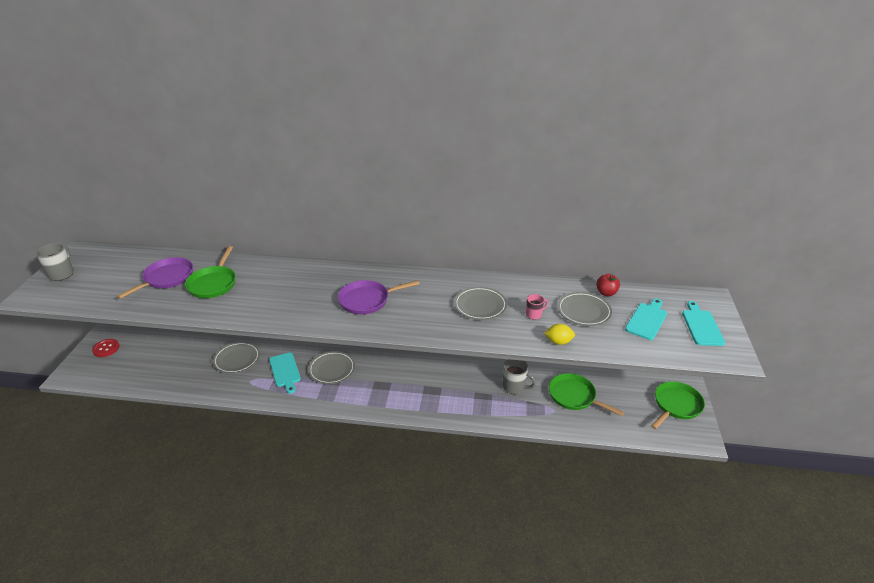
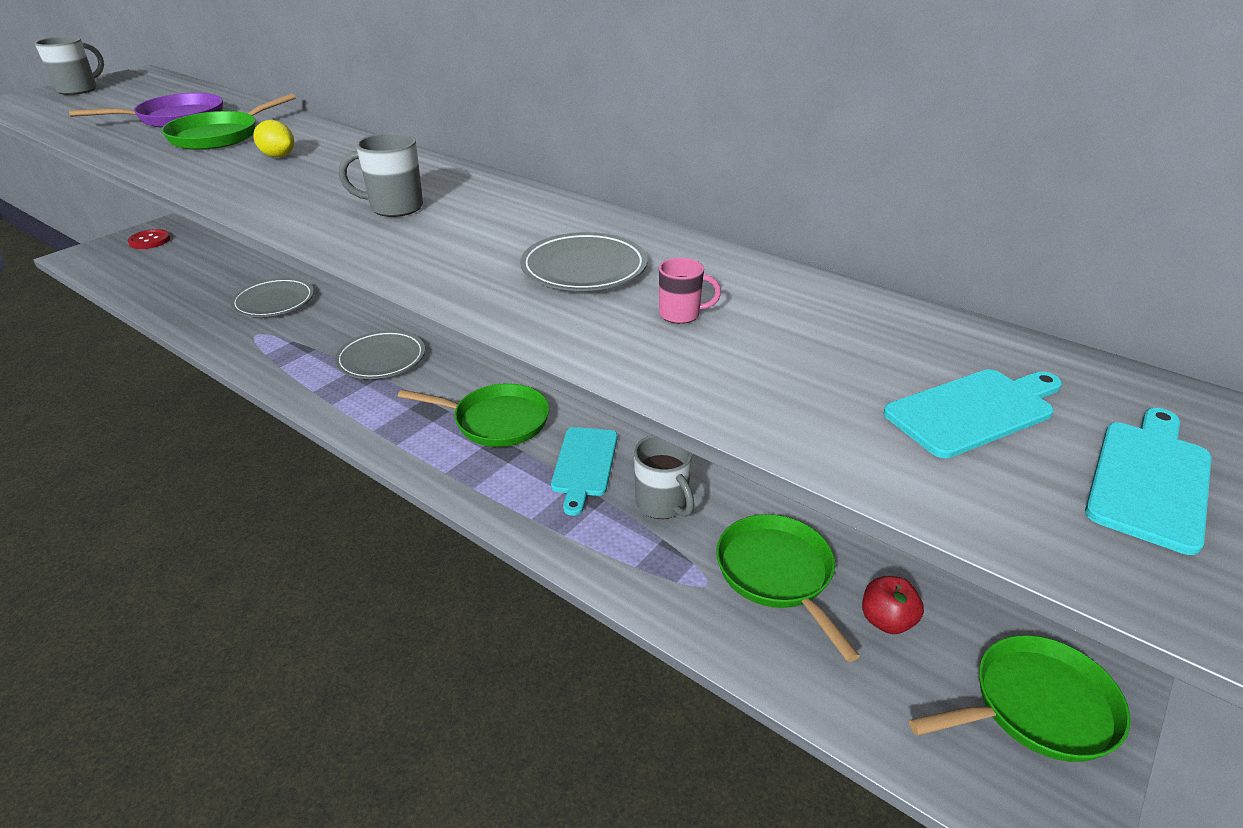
camera: 30 degrees right, 0 degrees up
turquoise cutting board [269,353,301,394] -> turquoise cutting board moved to [551,427,618,516]
purple pan [338,280,420,315] -> grey mug [339,133,423,217]
yellow lemon [544,324,575,345] -> yellow lemon moved to [253,120,294,157]
grey plate [557,292,612,326] -> none
red apple [596,274,620,296] -> red apple moved to [862,576,924,634]
none -> green pan [398,383,549,447]

